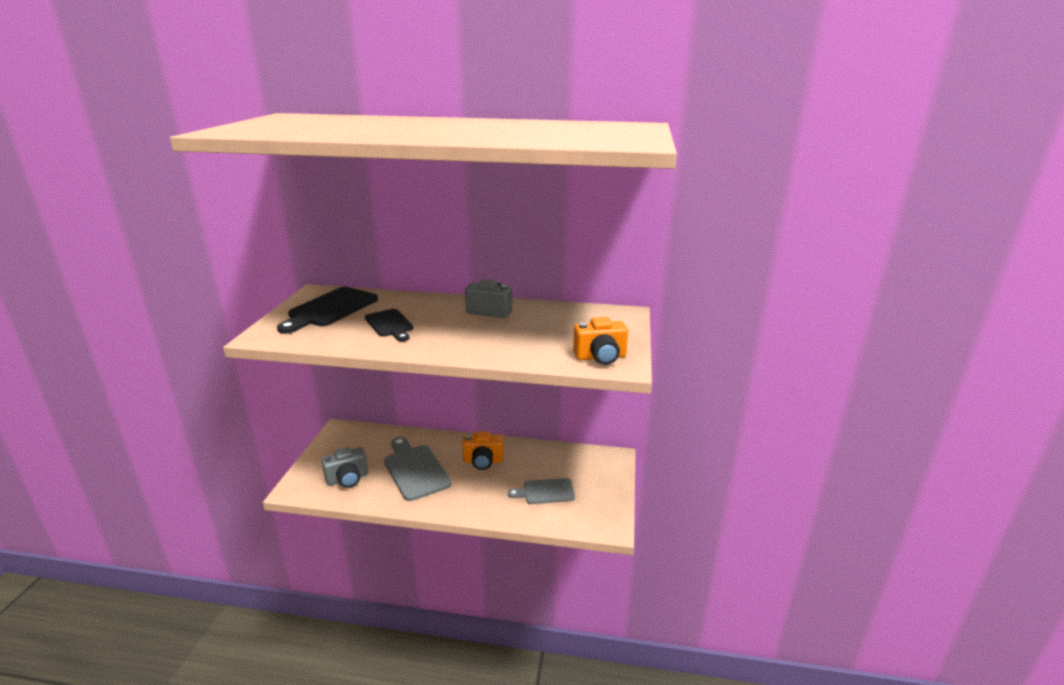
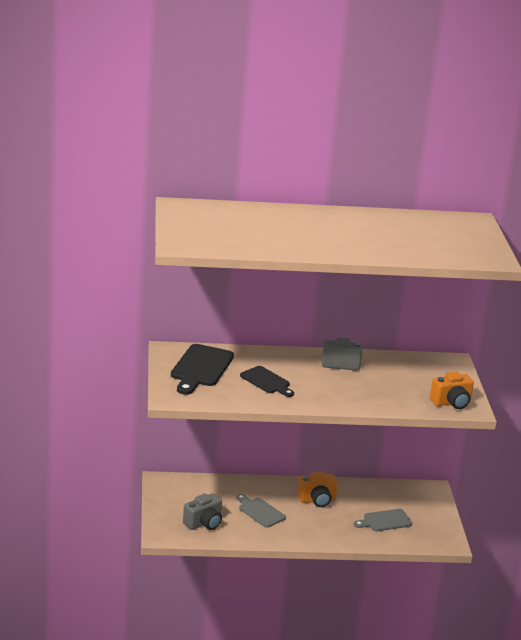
camera: 15 degrees left, 0 degrees up
grey cutting board [384,437,451,501] -> grey cutting board [236,494,286,528], size x0.64

